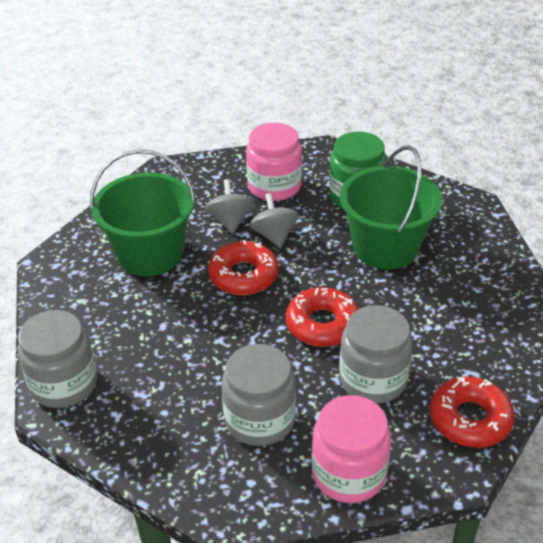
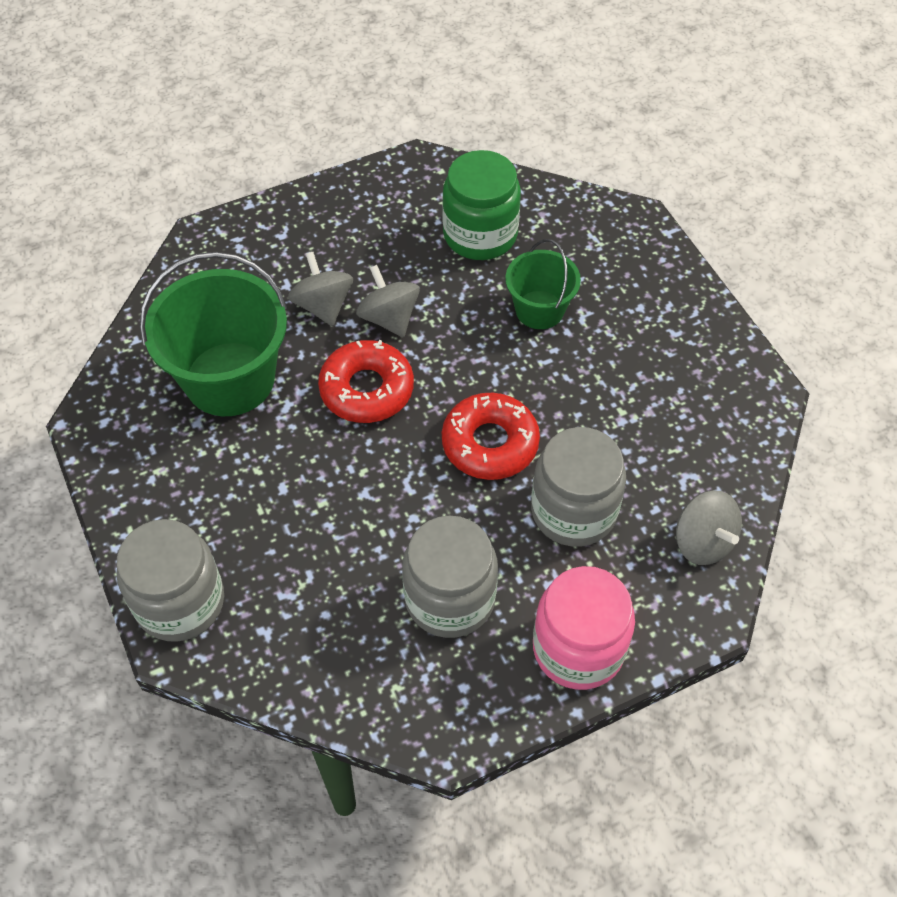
camera: 15 degrees left, 15 degrees up
pink jar [246,123,302,201] -> none
green bucket [340,146,442,269] -> green bucket [505,239,581,329], size x0.57
red donut [430,377,515,448] -> grey spinning top [676,490,742,565]

